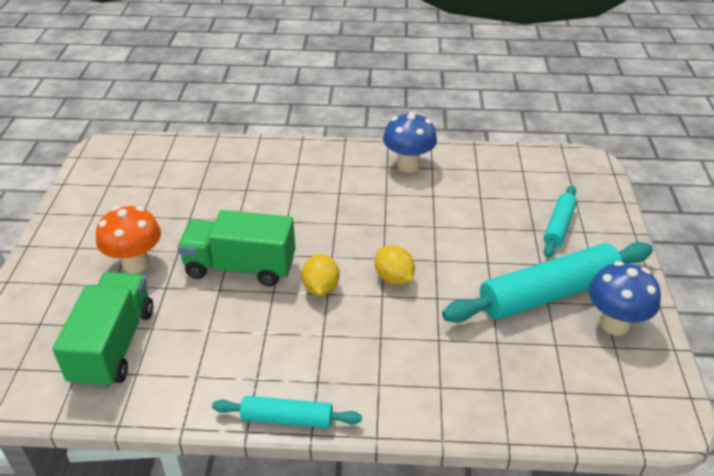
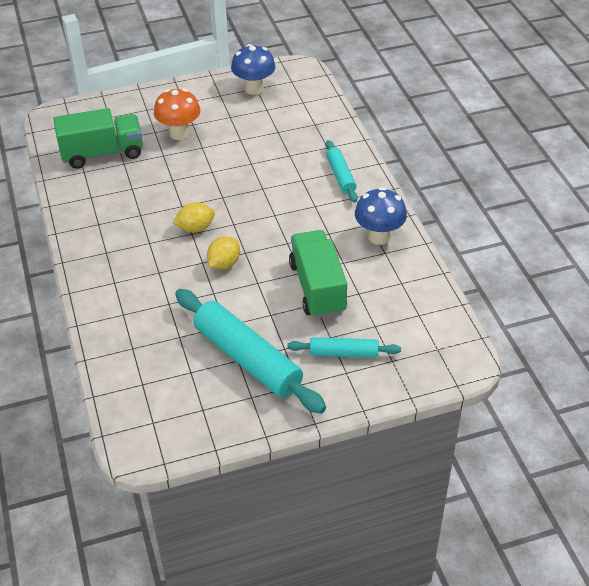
camera: 70 degrees right, 5 degrees up
green truck [177,210,295,286] -> green truck moved to [289,230,347,318]
turquoise rolling pin [212,396,362,428] -> turquoise rolling pin moved to [326,140,358,202]
blue mushroom [589,261,661,335] -> blue mushroom moved to [231,44,276,95]

